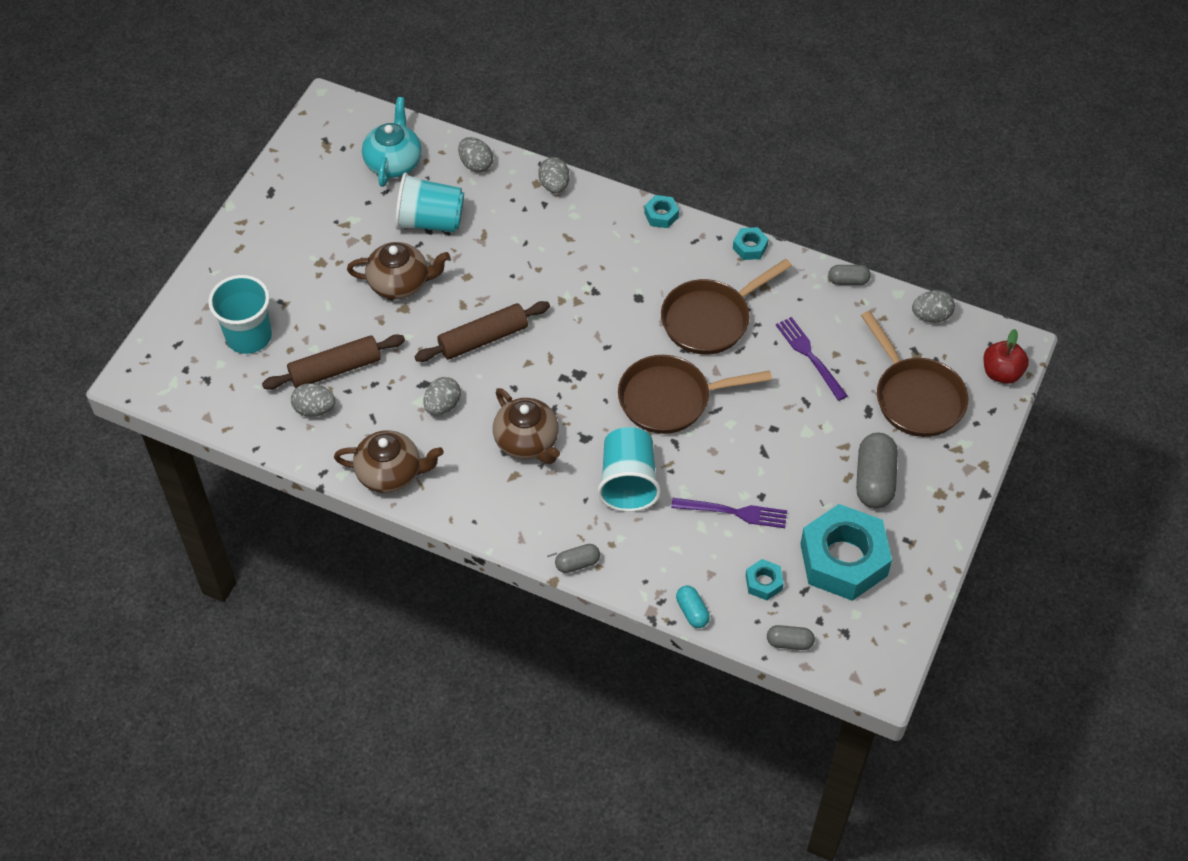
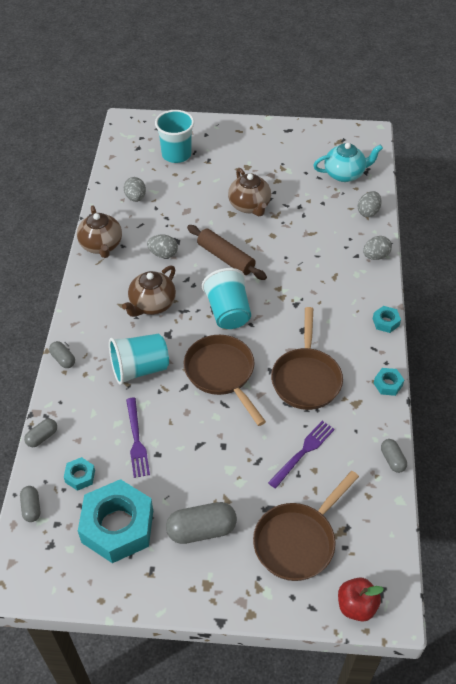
camera: 70 degrees right, 5 degrees down
brown rolling pin [262,334,405,390] -> none
turquoise cup [395,173,464,232] -> turquoise cup moved to [202,268,251,329]
brown pan [661,259,792,355] -> brown pan turned 120 degrees counterclockwise [271,307,343,410]
turquoise capsule [676,585,710,628] -> grey capsule [24,419,57,447]
grey egg [912,290,955,323] -> none

